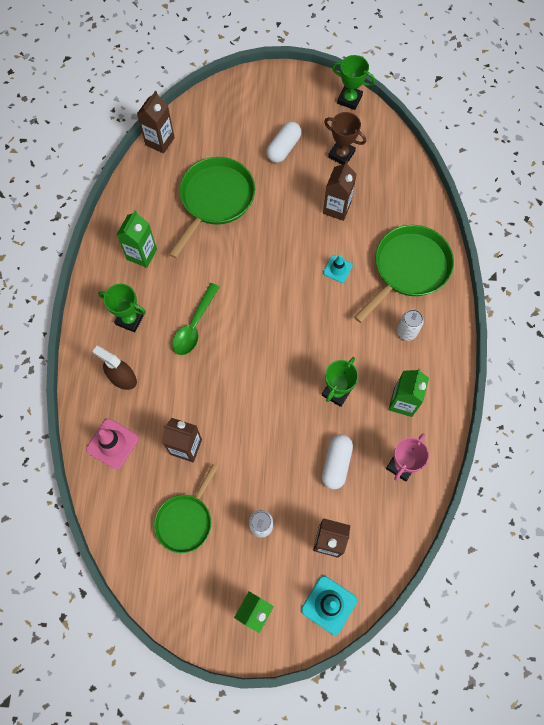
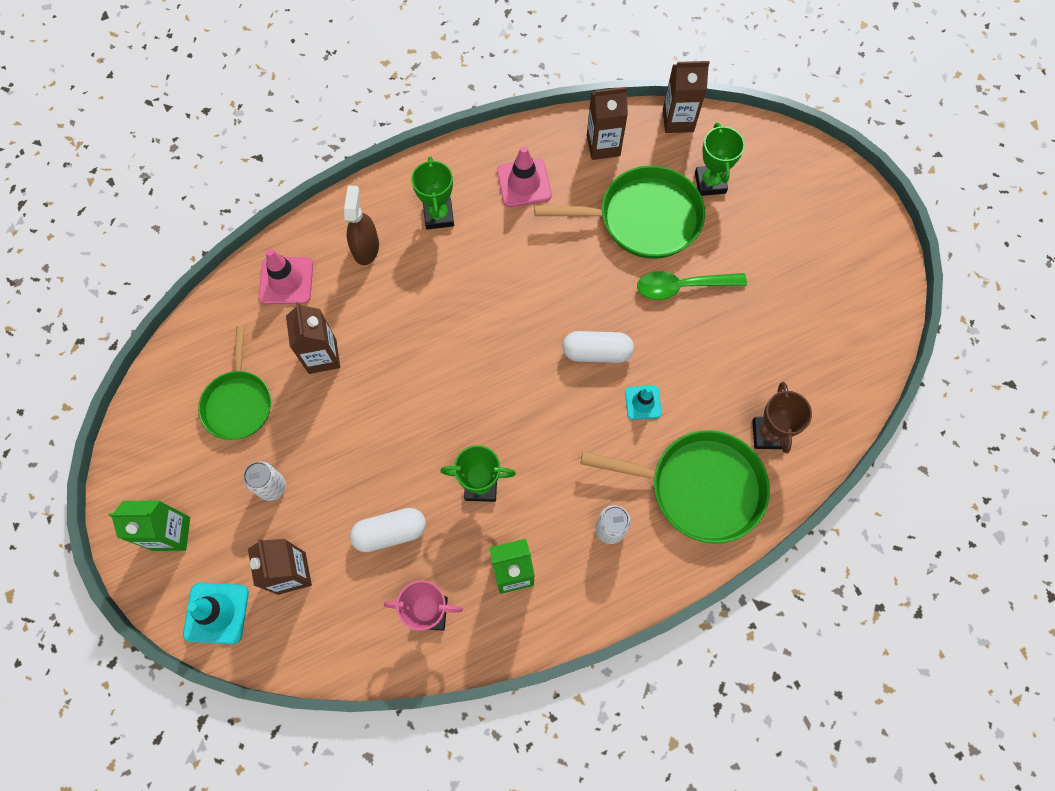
camera: 60 degrees right, 0 degrees up
green carton [116,210,157,268] -> pink traffic cone [497,146,552,207]
green pan [154,464,218,553] -> green pan turned 90 degrees counterclockwise [198,326,271,440]
green spoon [172,283,219,355] -> green spoon moved to [637,271,747,300]
white capsule [266,122,301,163] -> white capsule moved to [562,331,634,363]
brown carton [323,161,357,221] -> brown carton moved to [587,87,628,160]
brown trophy [324,112,366,165] -> brown trophy moved to [752,382,812,453]
green trophy [332,55,375,110] -> green trophy moved to [695,123,745,196]

